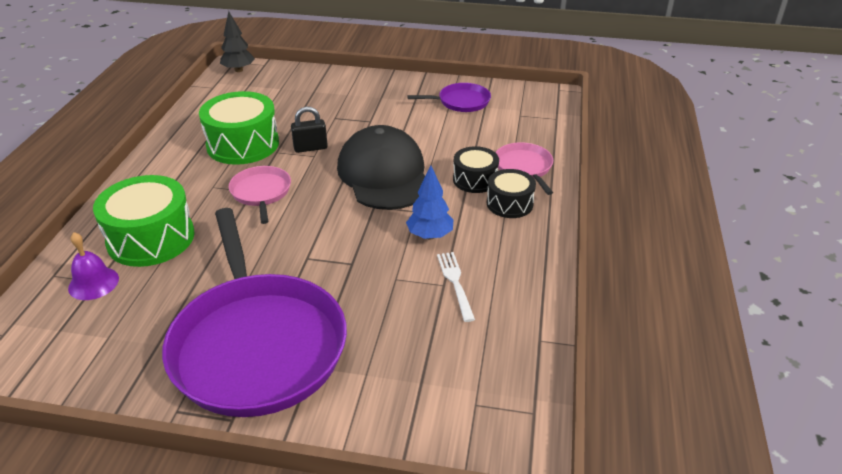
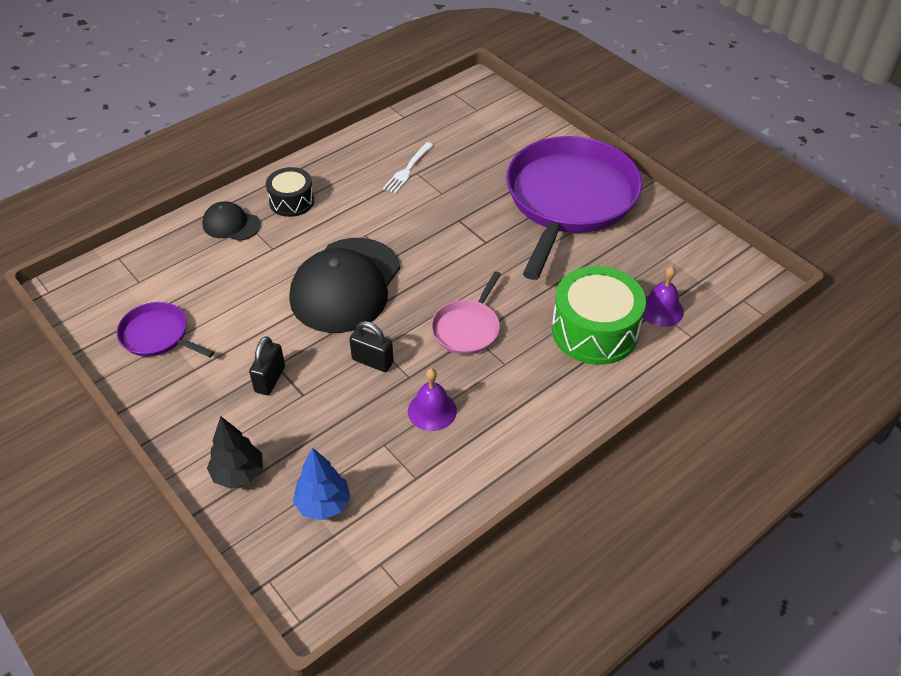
camera: 140 degrees left, 10 degrees up
green drum [199,91,279,165] -> purple bell [408,368,457,431]
black tree [220,11,255,72] -> black tree moved to [207,416,263,489]
blue tree [406,165,453,239] -> blue tree moved to [293,448,351,520]
black drum [453,146,499,193] -> none
pink pan [496,142,553,195] -> black cap [202,201,261,241]
none -> black padlock [249,336,285,395]

